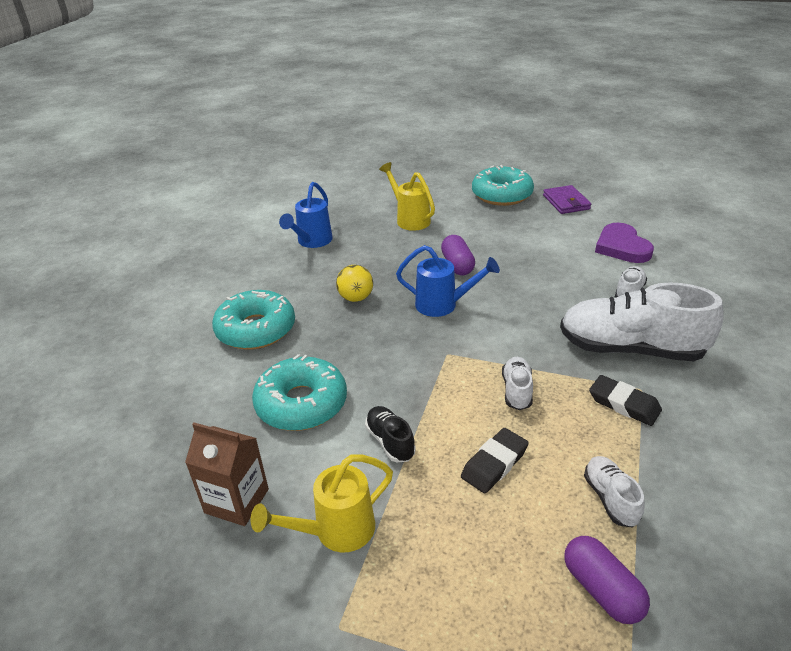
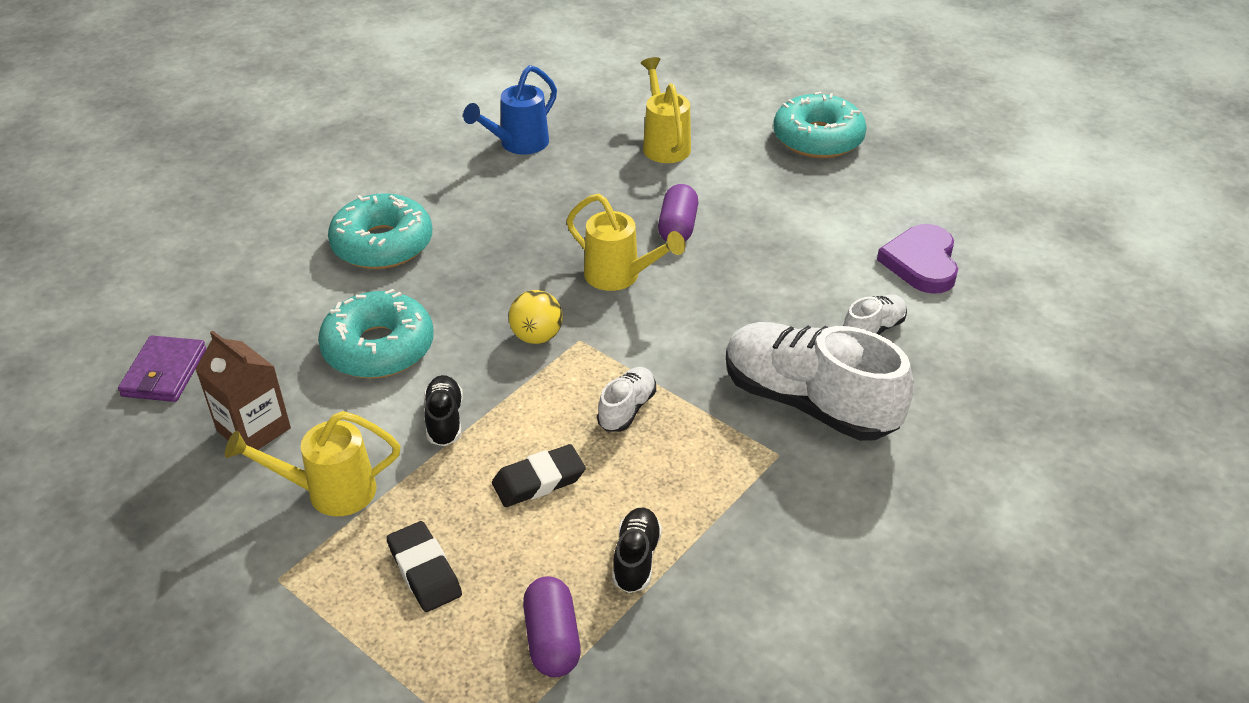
camera: 20 degrees right, 5 degrees up
yellow ball [336,265,373,302] -> yellow ball moved to [508,290,563,344]
blue watering can [396,245,500,317] -> yellow watering can [567,194,685,291]
purple wallet [543,185,591,214] -> purple wallet moved to [118,336,206,402]
white shoe [584,456,645,528] -> black shoe [612,508,662,593]
black eraser [589,375,662,426] -> black eraser moved to [387,521,462,612]

